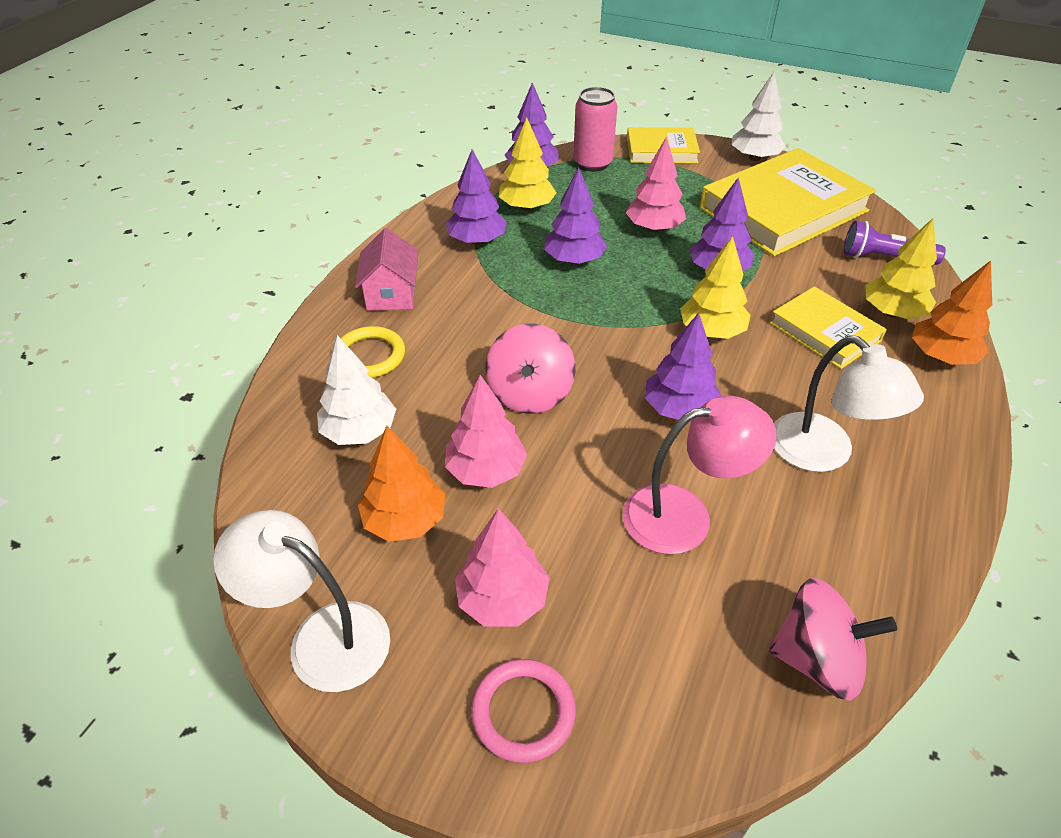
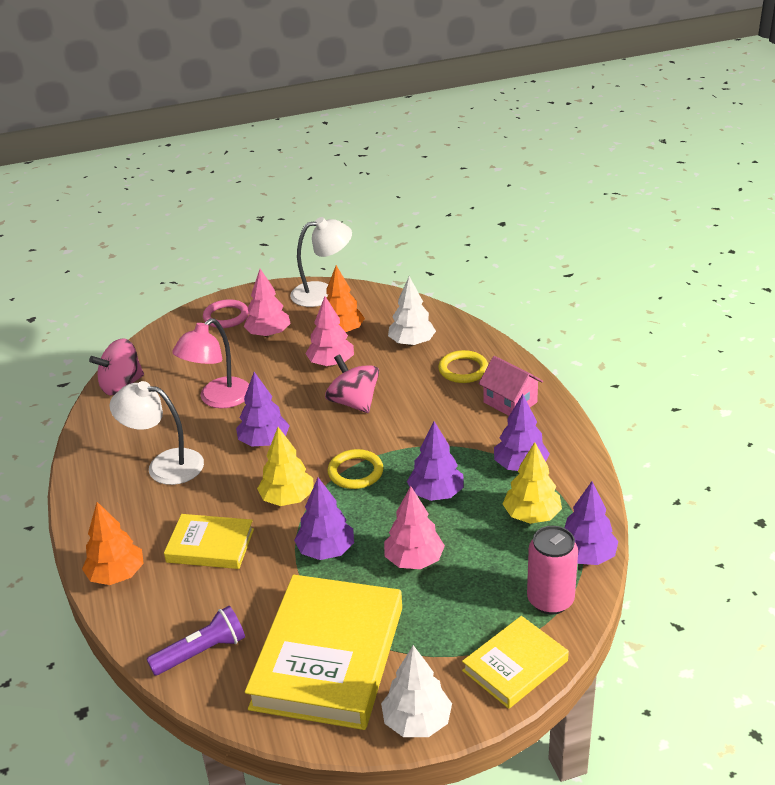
camera: 140 degrees right, 10 degrees down
yellow tree [865,218,937,319] -> none
none -> yellow ring [328,449,383,489]

